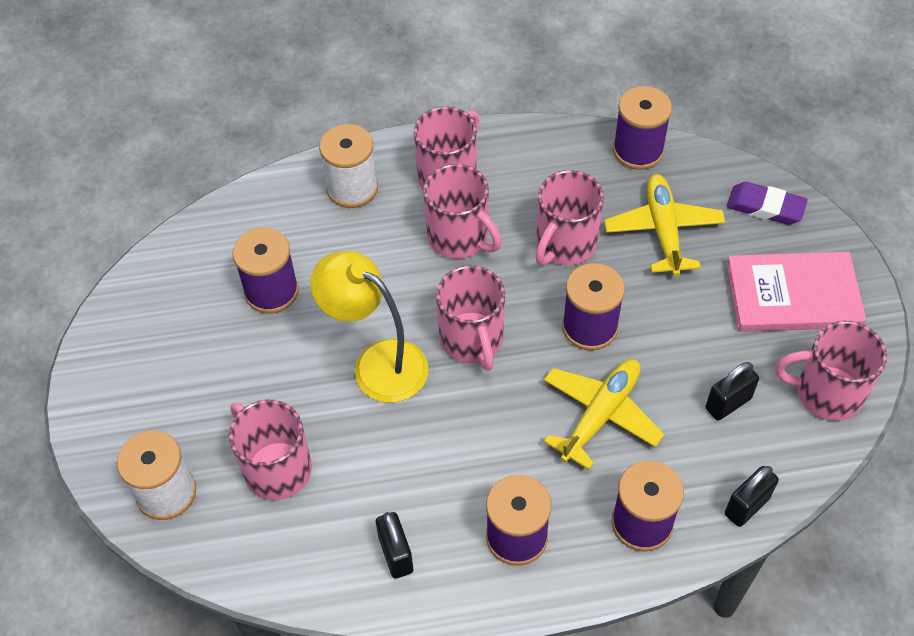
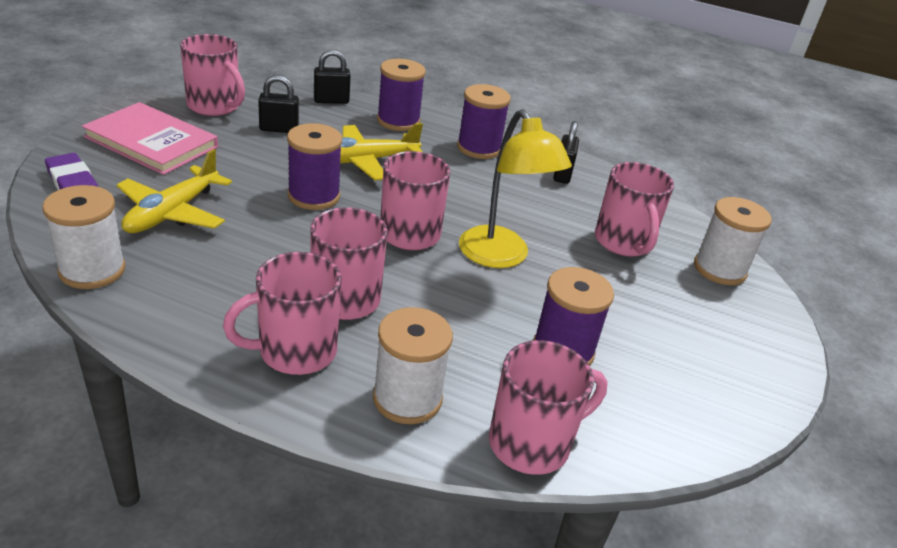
camera: 155 degrees left, 20 degrees down
pink mug [535,170,604,266] -> pink mug moved to [489,340,608,475]
purple spool [613,86,672,170] -> white spool [42,185,125,289]

